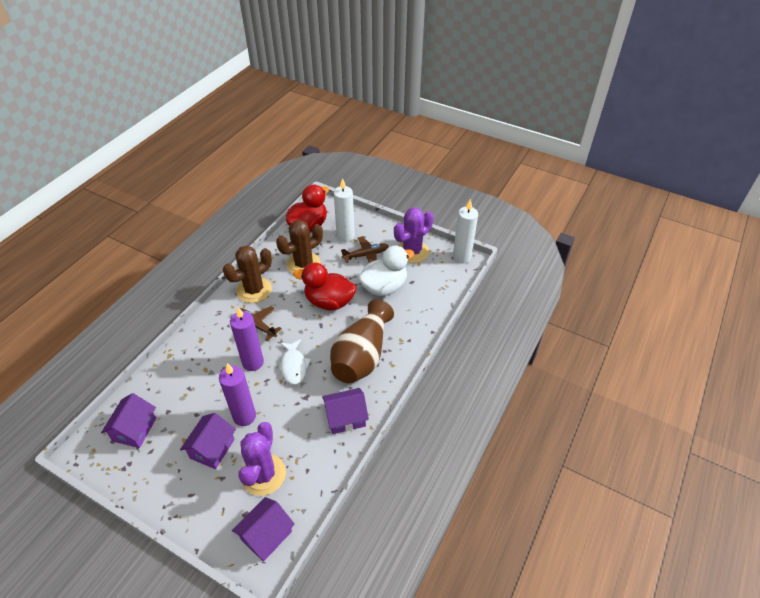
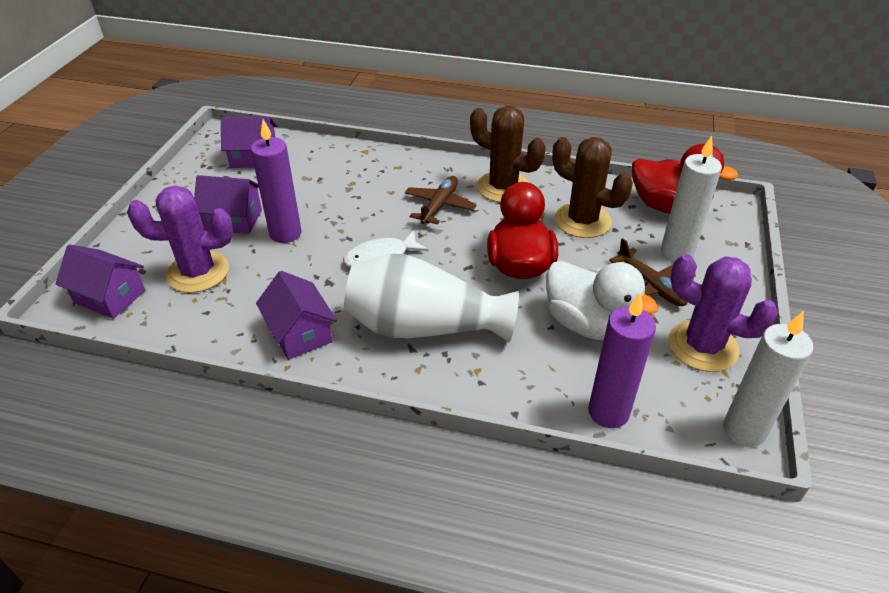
camera: 75 degrees right, 5 degrees down
purple candle [230,307,264,371] -> purple candle moved to [588,293,656,428]
brown vase [330,299,394,383] -> white vase [344,254,519,343]

